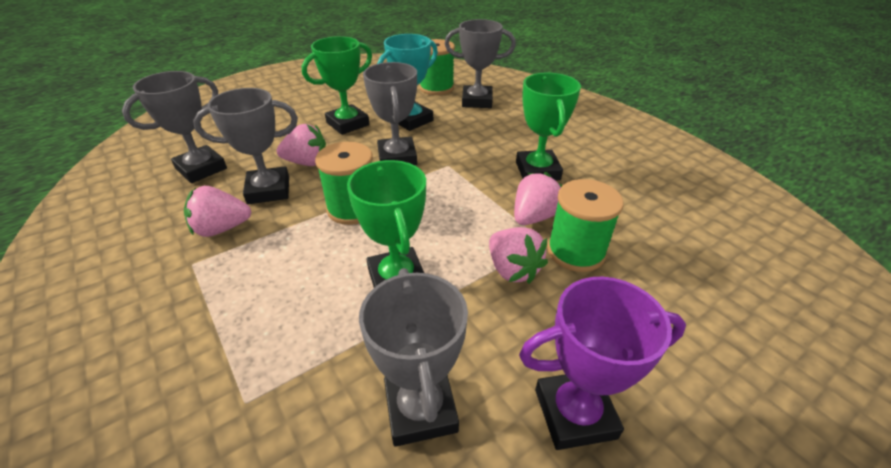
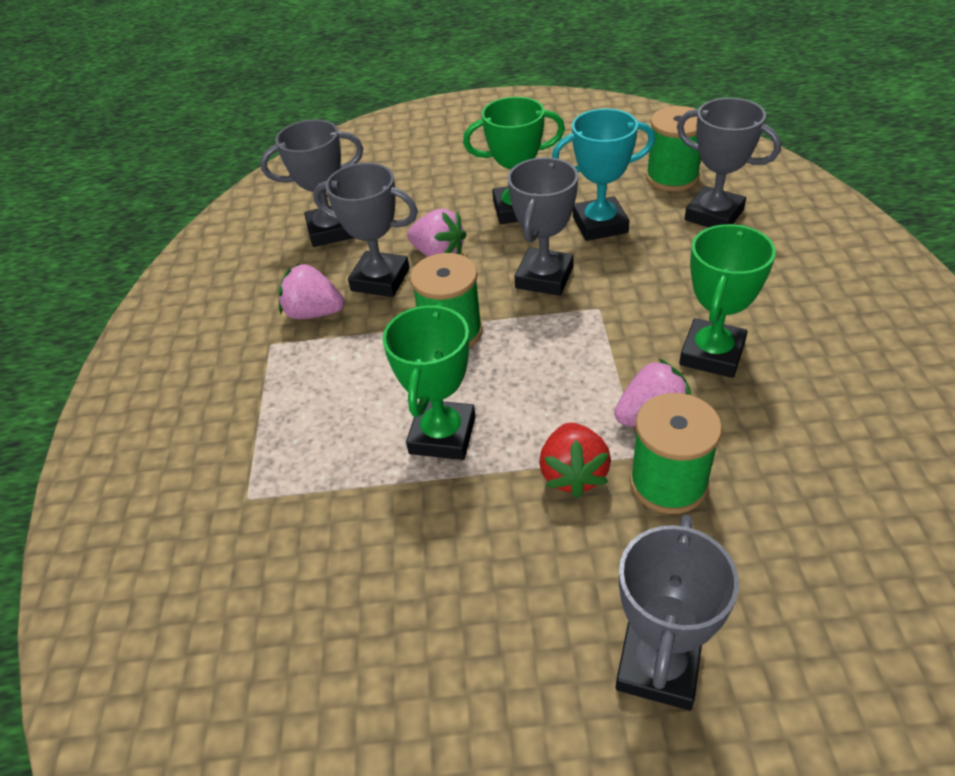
camera: 35 degrees right, 5 degrees up
grey trophy [359,268,468,447] -> grey trophy moved to [616,515,739,710]
pink strawberry [489,227,548,284] -> red strawberry [539,423,611,498]
purple trophy [519,277,686,450] -> none

